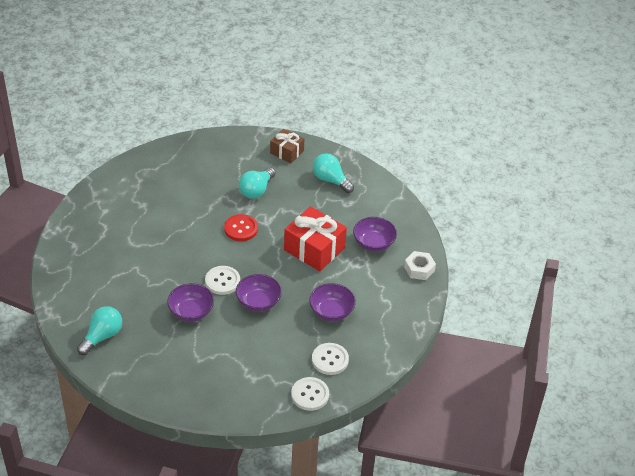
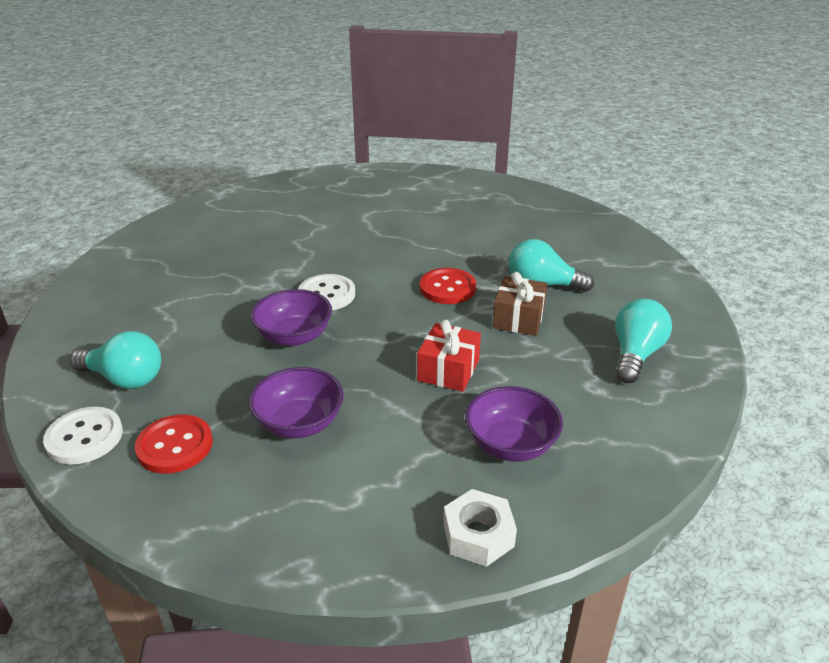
camera: 75 degrees right, 10 degrees down
turquoise light bulb [77,306,122,355] -> turquoise light bulb moved to [70,331,161,389]
purple bowl [167,283,214,322] -> none
brown gift [270,129,304,163] -> brown gift moved to [493,272,548,336]
red gift [284,206,347,271] -> red gift [417,320,481,392], size x0.60
white button [312,343,349,375] -> red button [135,414,213,474]

